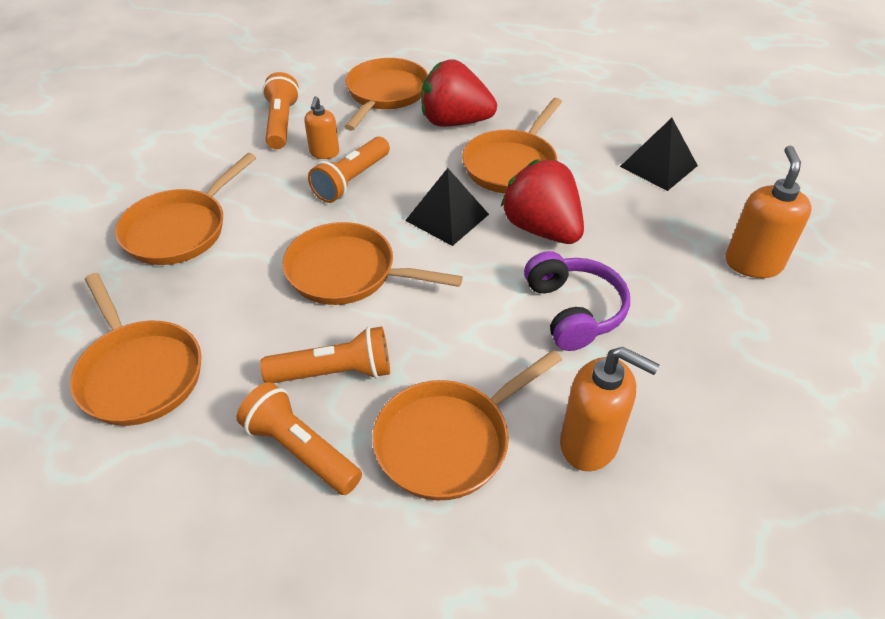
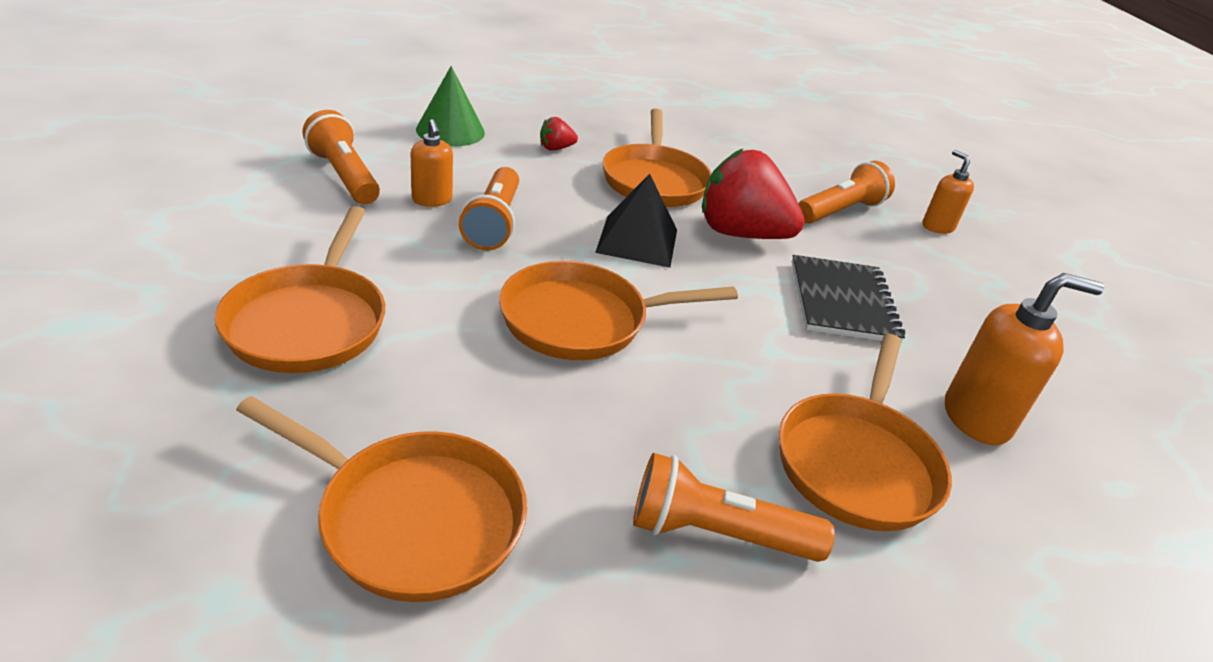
camera: 35 degrees left, 10 degrees down
orange flashlight [260,327,390,383] -> orange flashlight moved to [798,161,895,224]
orange pan [344,58,428,131] -> green cone [416,66,485,146]
red strawberry [421,59,497,127] -> red strawberry [540,117,578,151], size x0.42
purple headphones [524,251,630,351] -> black notebook [792,255,905,342]
black pyramid [620,118,698,191] -> none
orange soap dispenser [725,145,812,278] -> orange soap dispenser [923,150,974,234], size x0.62

